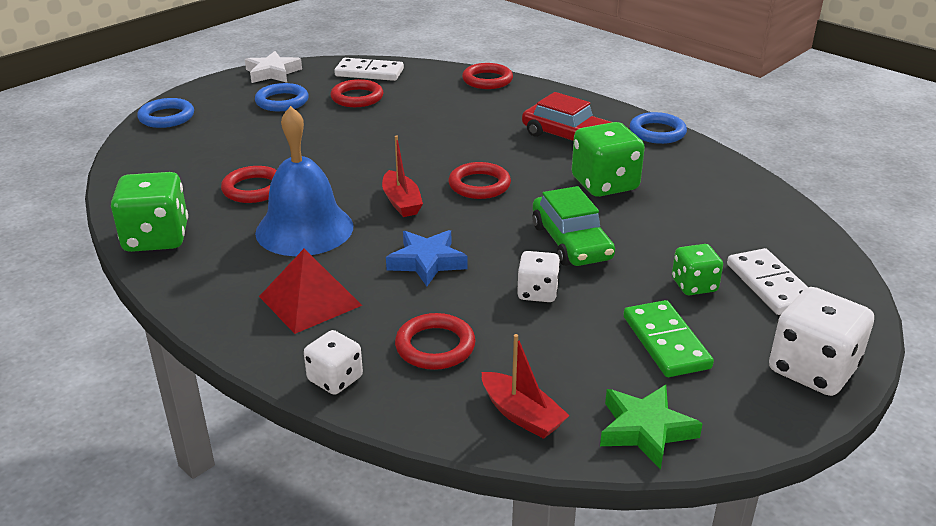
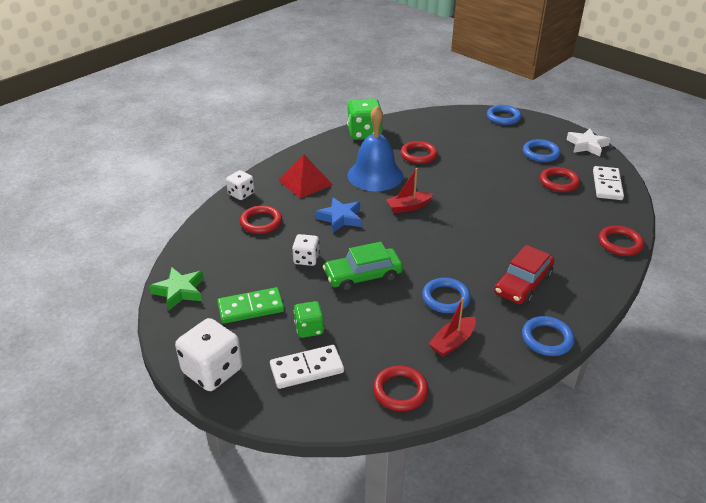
camera: 90 degrees right, 5 degrees up
red ring [448,162,511,199] -> red ring moved to [373,365,429,411]
red boat [482,334,570,439] -> red boat moved to [428,297,476,357]
green dice [572,122,645,197] -> blue ring [422,278,471,313]

